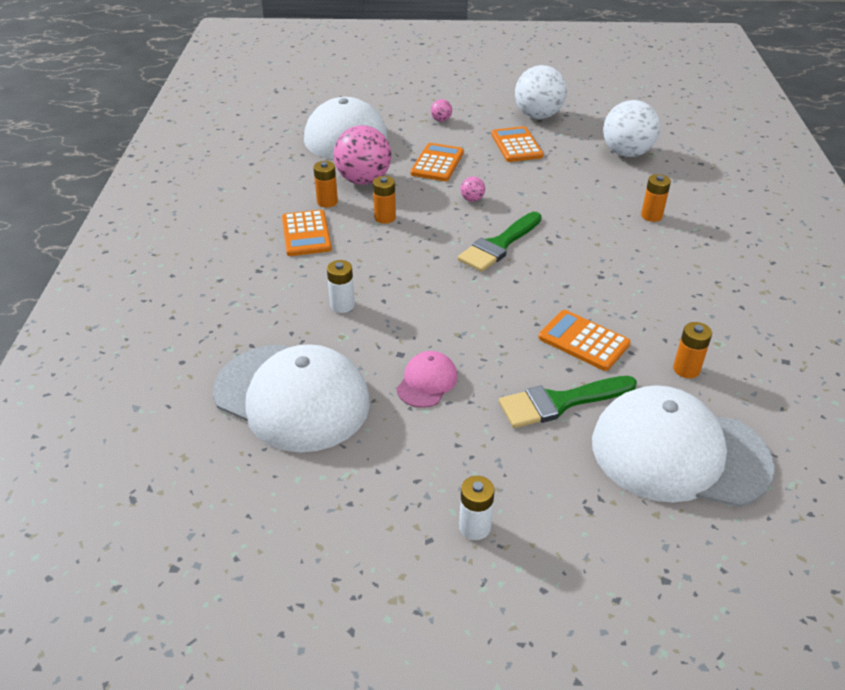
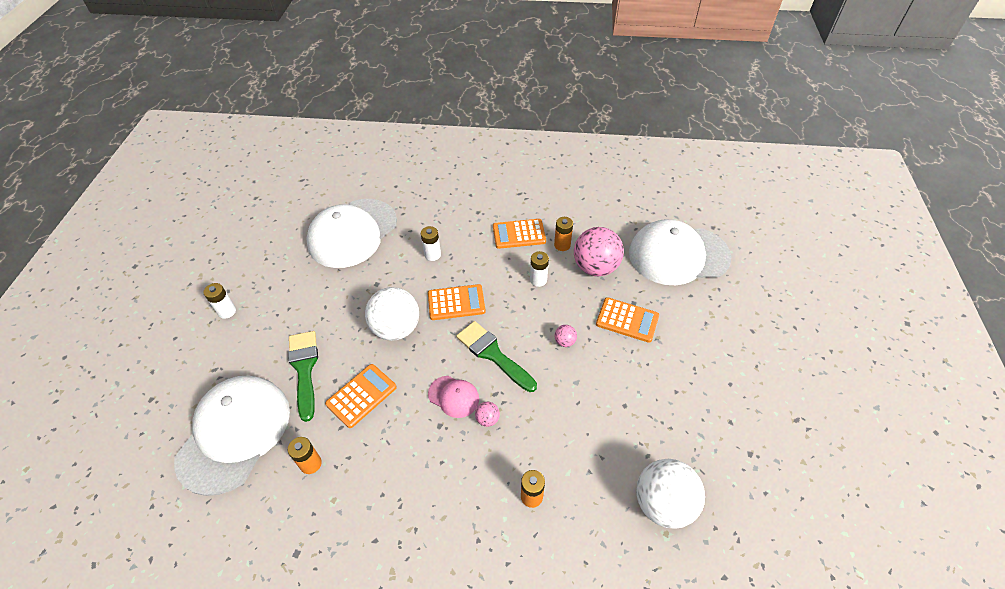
camera: 95 degrees right, 10 degrees up
orange battery [373,176,396,224] -> white battery [530,251,549,287]
pink cap [396,351,457,408] -> pink cap moved to [428,376,479,418]
pink ball [431,99,452,122] -> pink ball moved to [475,402,500,427]
orange calculator [491,126,543,162] -> orange calculator moved to [428,284,486,320]
white ball [515,65,567,119] -> white ball moved to [365,287,419,341]

